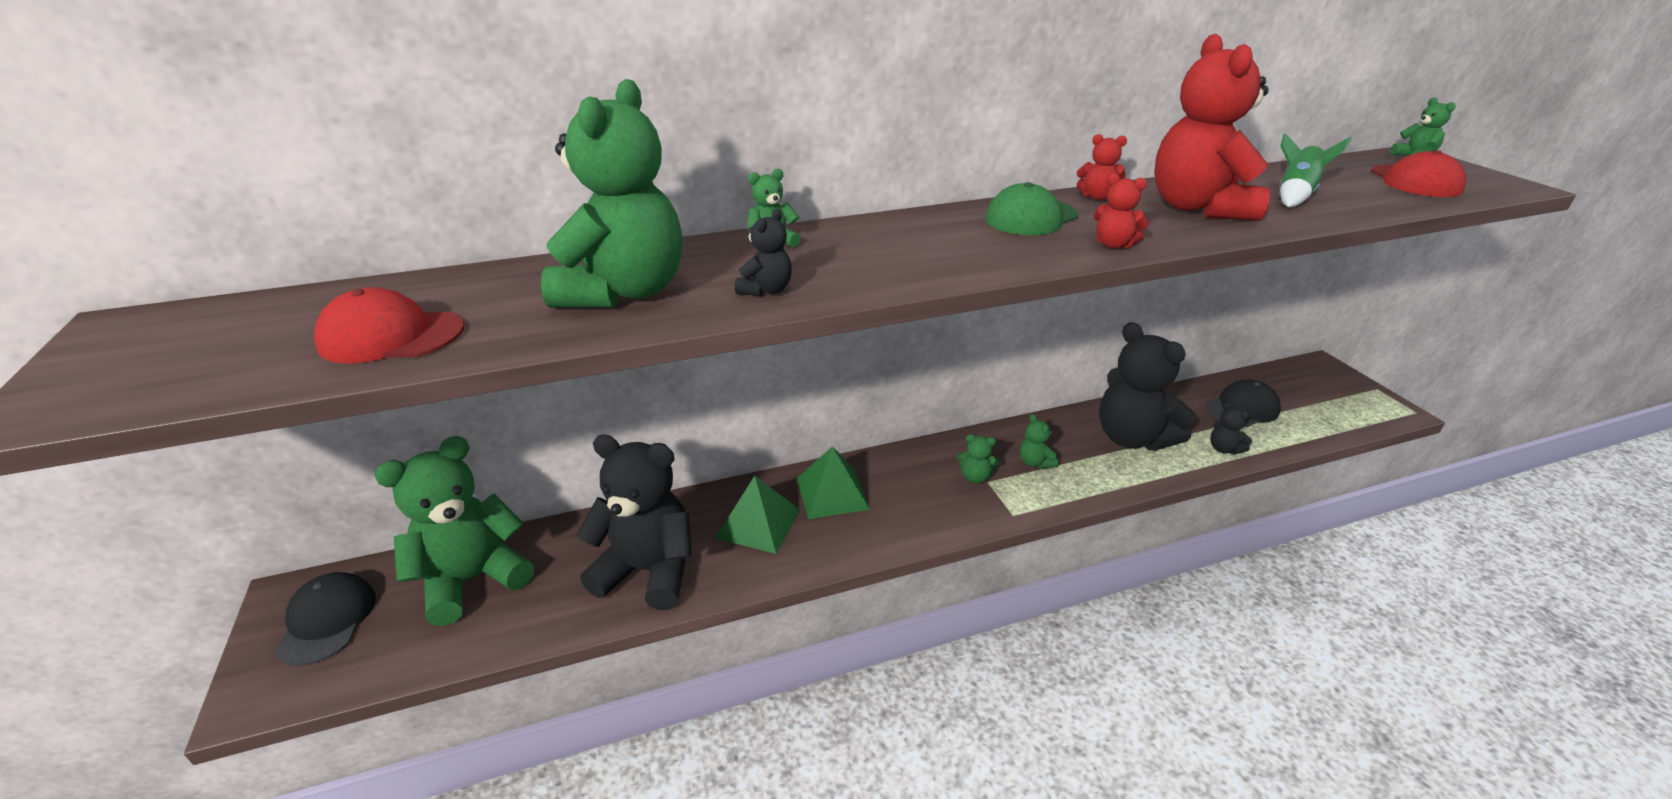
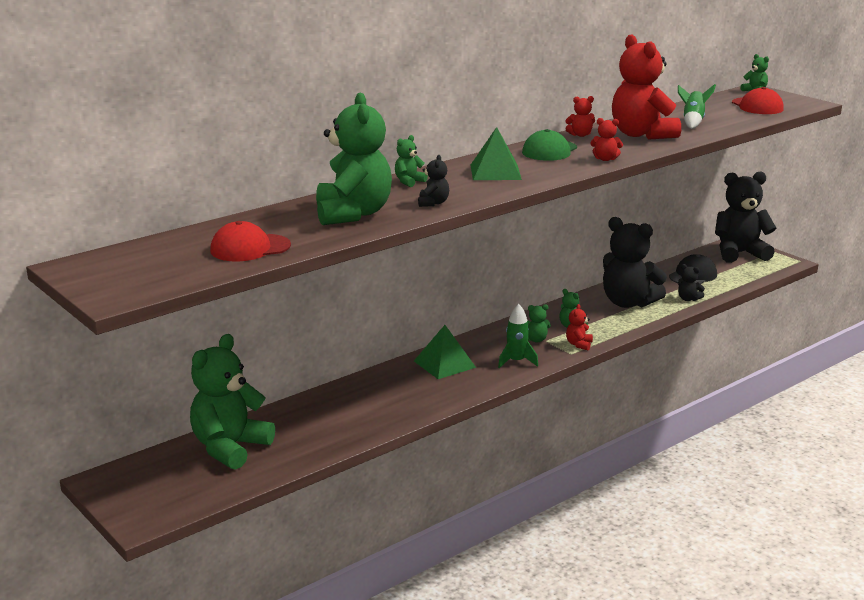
camera: 20 degrees left, 10 degrees down
black cap [275,572,376,666] -> none
black teddy bear [576,435,692,610] -> black teddy bear moved to [715,171,777,263]
green pyramid [716,476,800,554] -> green pyramid moved to [470,127,522,180]
none -> green rocket [498,304,538,368]
none -> red teddy bear [566,304,593,350]

